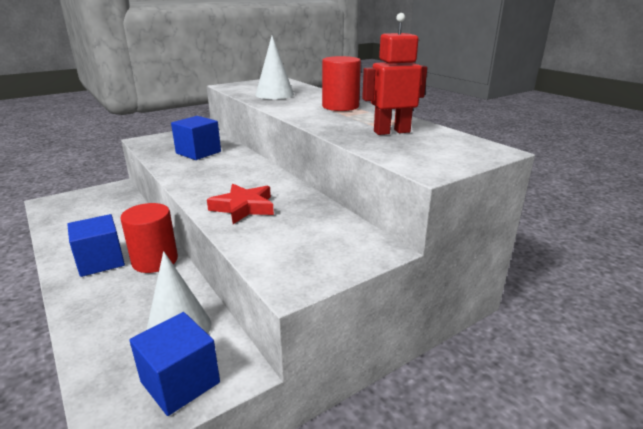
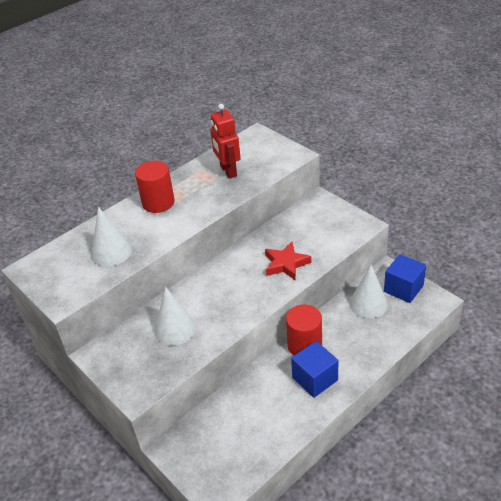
camera: 95 degrees left, 15 degrees up
blue cube [171,116,221,160] -> white cone [154,287,196,346]

